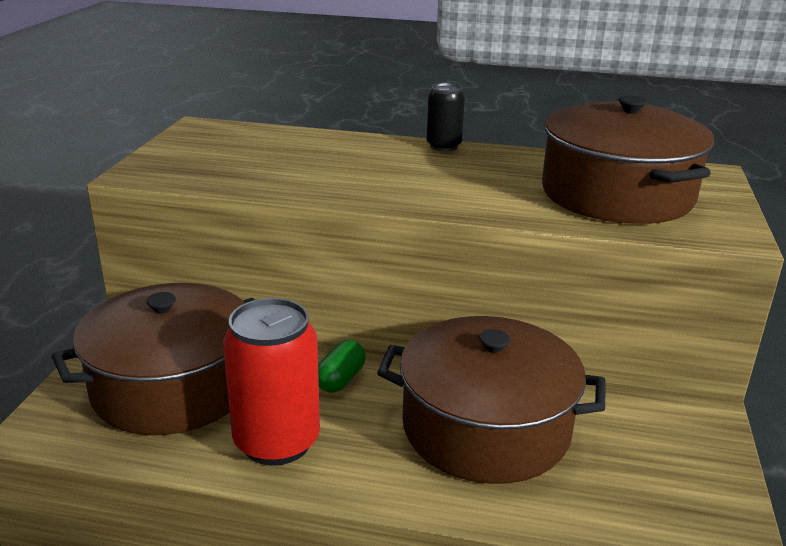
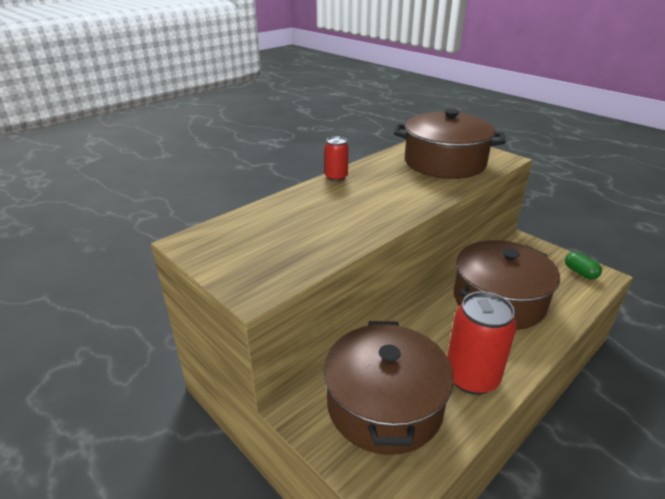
camera: 55 degrees left, 5 degrees up
green capsule [318,340,366,393] -> green capsule moved to [565,252,602,280]
black can [427,83,465,151] -> red can [325,136,349,182]

